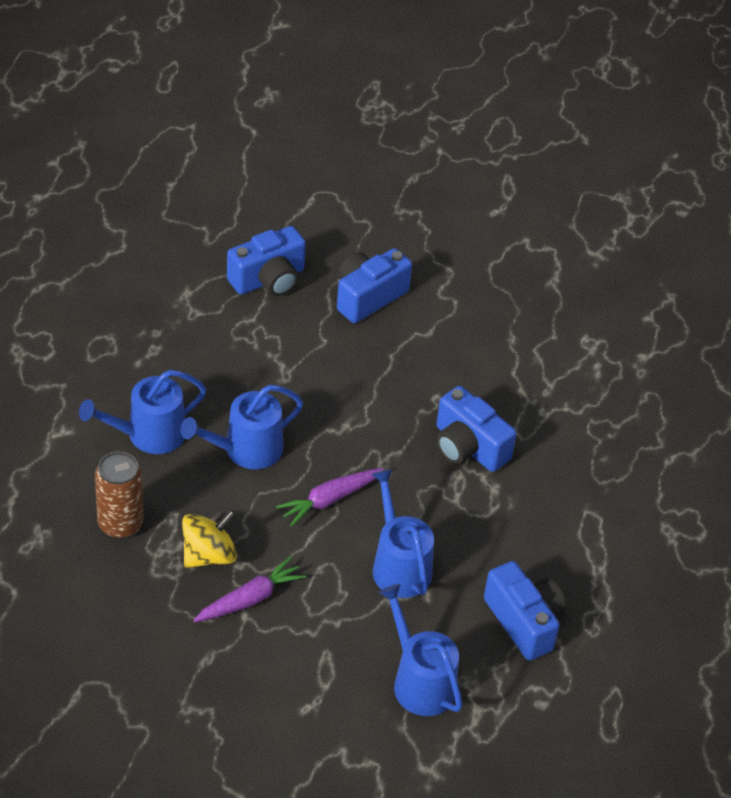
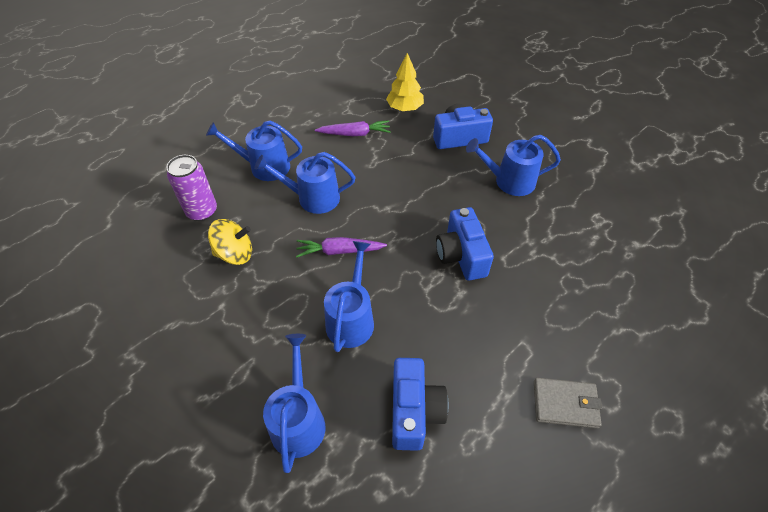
camera: 35 degrees right, 5 degrees up
brown can [95,451,144,539] -> purple can [166,155,217,221]
purple carrot [193,557,307,623] -> purple carrot moved to [315,120,391,136]
blue camera [227,226,306,296] -> yellow tree [386,53,424,111]
none -> blue watering can [466,135,561,196]
none -> grey wallet [534,377,602,428]

